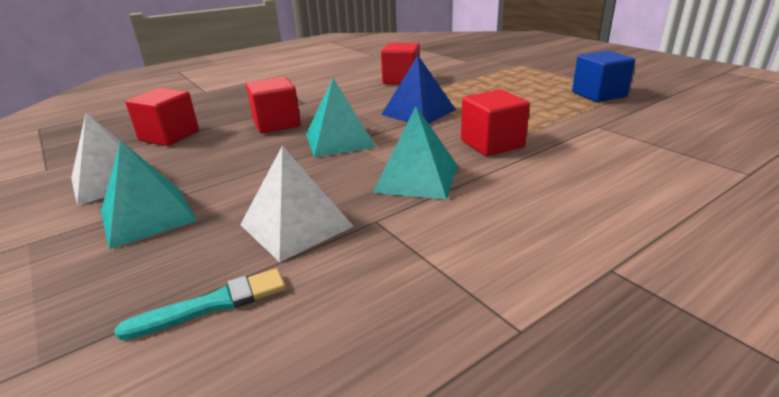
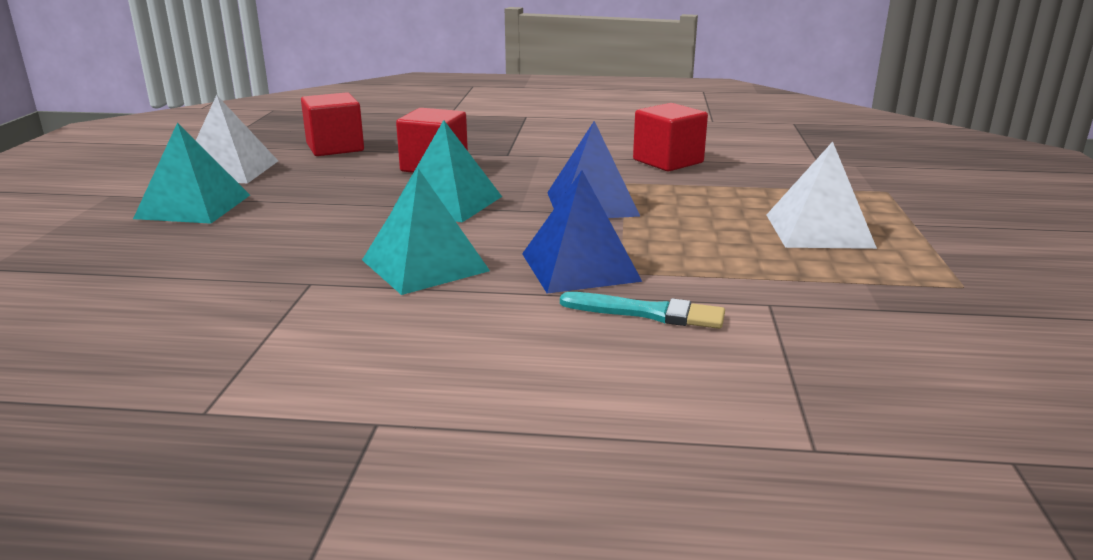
camera: 40 degrees right, 5 degrees down
turquoise brush [115,268,286,340] -> turquoise brush moved to [560,292,725,329]
white pyramid [240,145,354,262] -> white pyramid moved to [766,142,877,249]
red cube [461,89,530,156] -> blue pyramid [522,170,642,294]
blue cube [572,50,635,102] -> none

